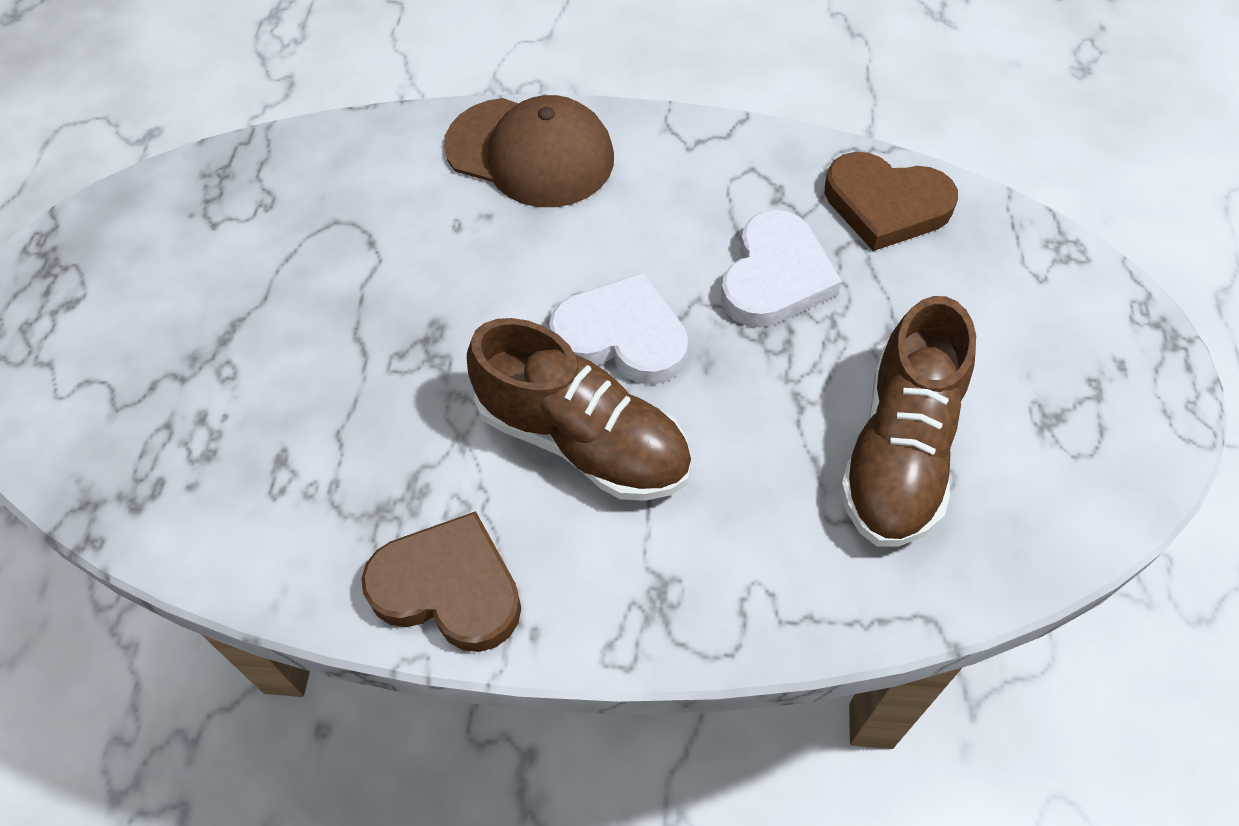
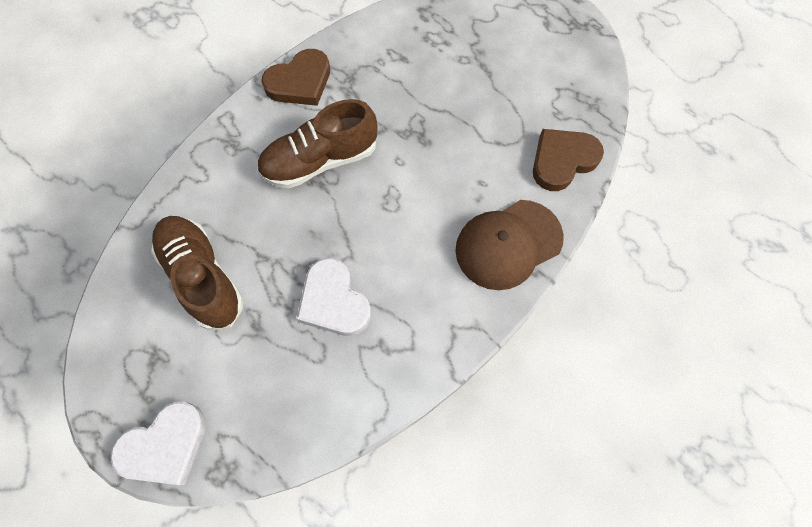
camera: 125 degrees right, 10 degrees up
white heart [549,273,688,385] -> white heart moved to [110,402,206,485]
brown heart [825,152,958,251] -> brown heart moved to [533,129,604,191]

